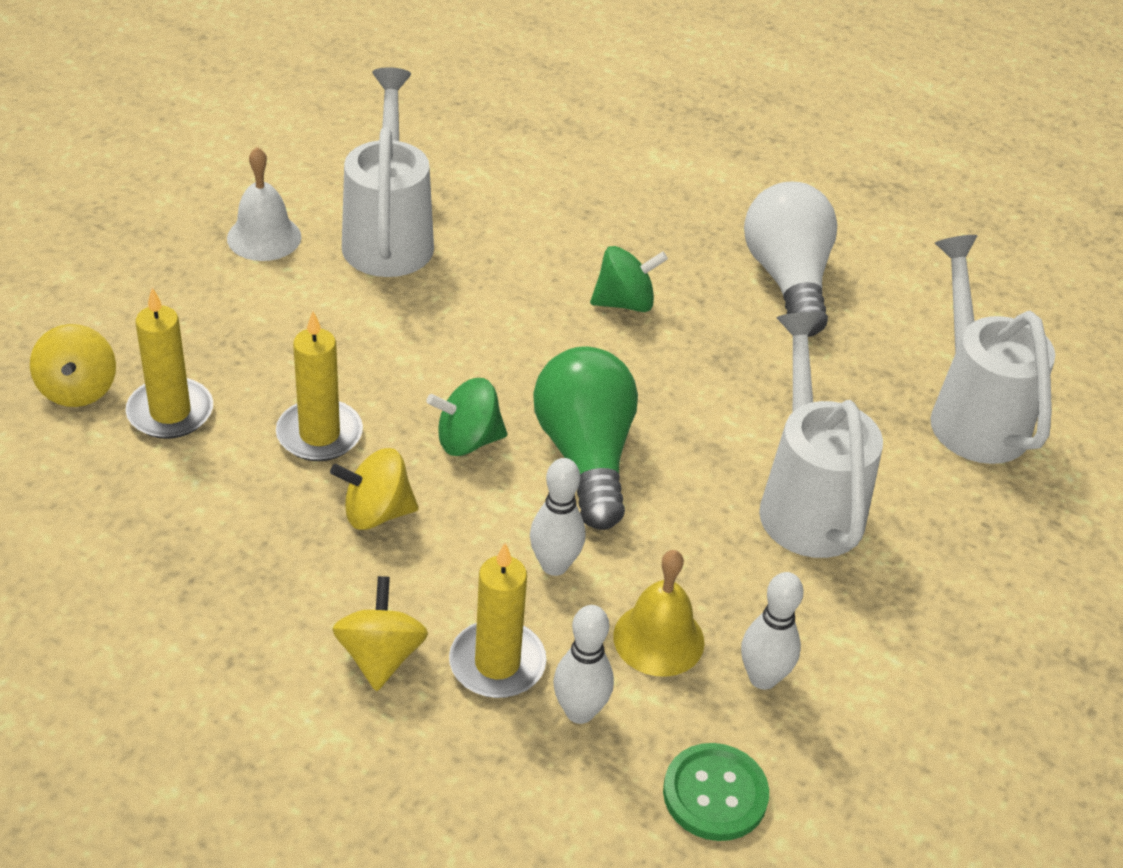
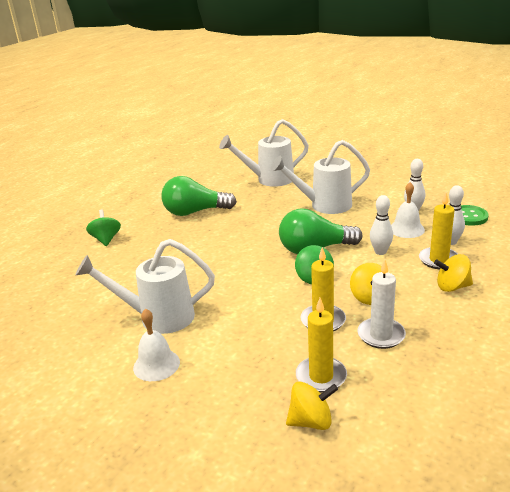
camera: 85 degrees left, 15 degrees down
green spinning top [590,246,668,312] -> green spinning top moved to [86,209,121,246]
yellow bell [613,550,705,677] -> white bell [391,182,425,238]
white light bulb [744,182,837,337] -> green light bulb [161,176,237,216]
none -> white candle [358,260,406,349]

